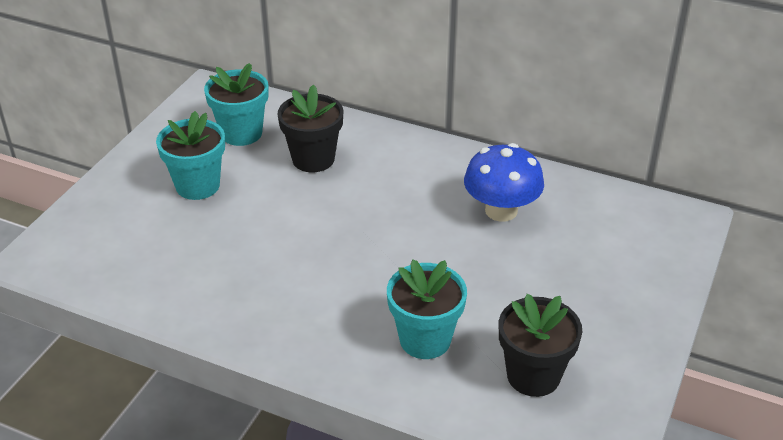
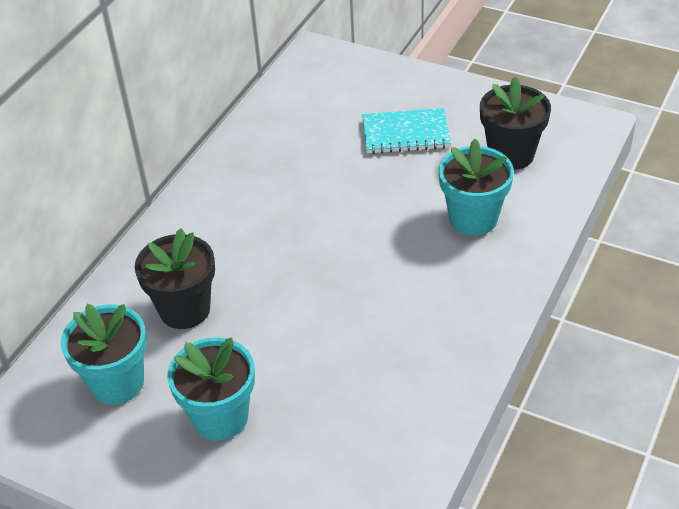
camera: 85 degrees left, 5 degrees up
blue mushroom [464,143,544,222] -> none
none -> turquoise notebook [362,108,451,154]

